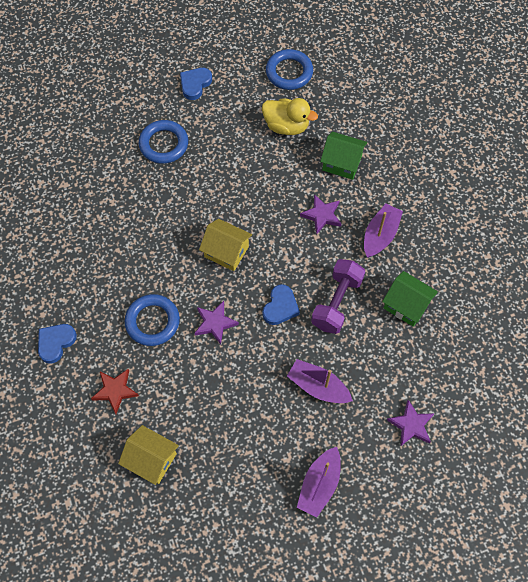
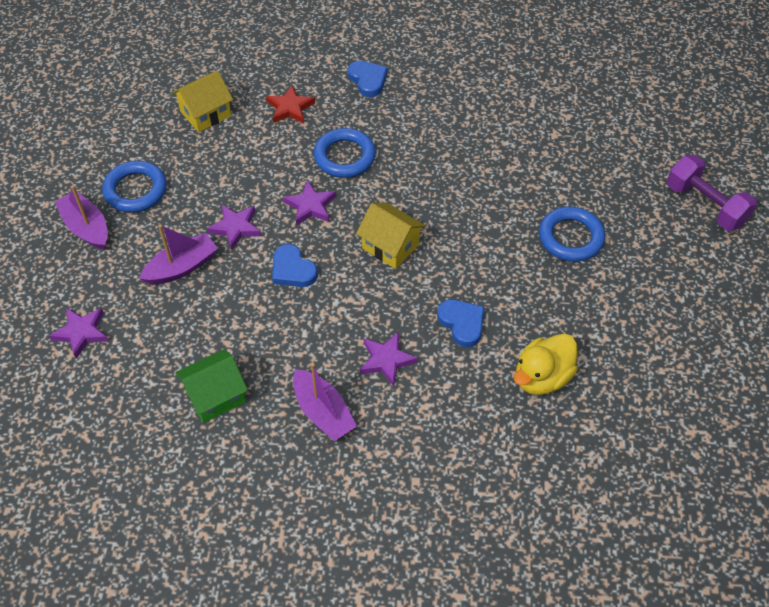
camera: 115 degrees right, 10 degrees down
blue heart [180,68,212,100] -> blue heart moved to [437,299,484,347]
yellow house [199,219,252,271] -> yellow house turned 75 degrees clockwise [356,203,425,269]
blue ring [266,49,313,90] -> blue ring moved to [102,161,167,212]
purple dumbbell [311,259,365,334] -> purple dumbbell moved to [667,155,757,231]
green house [320,132,367,180] -> none
none -> purple star [207,205,261,250]

